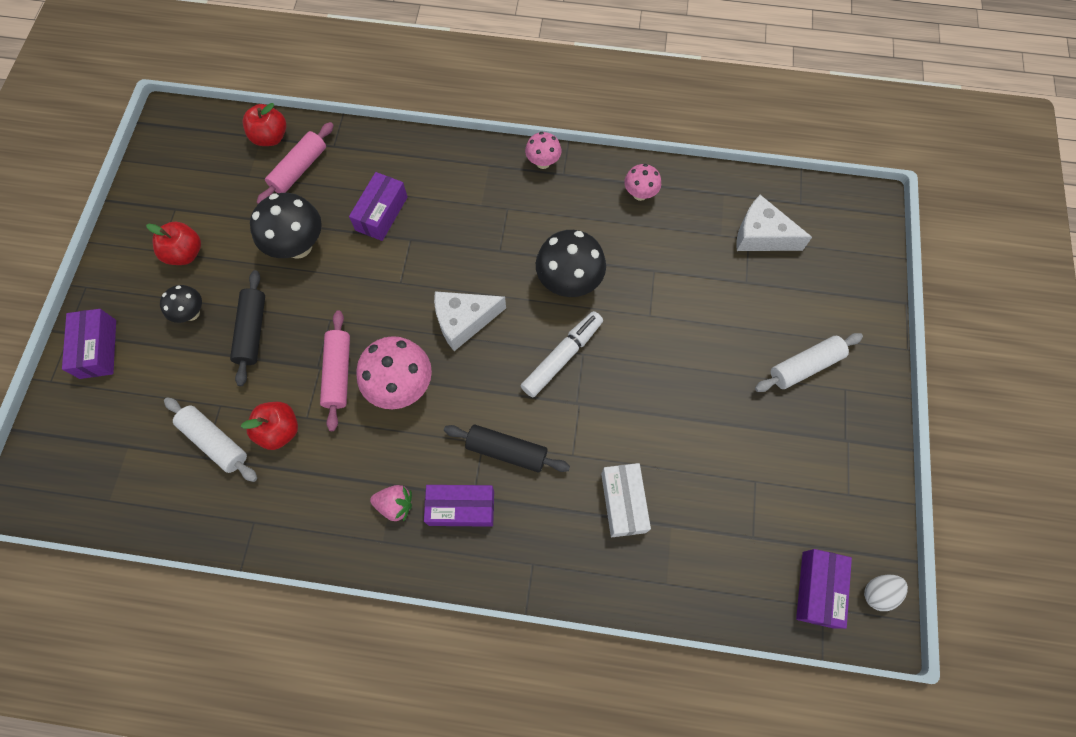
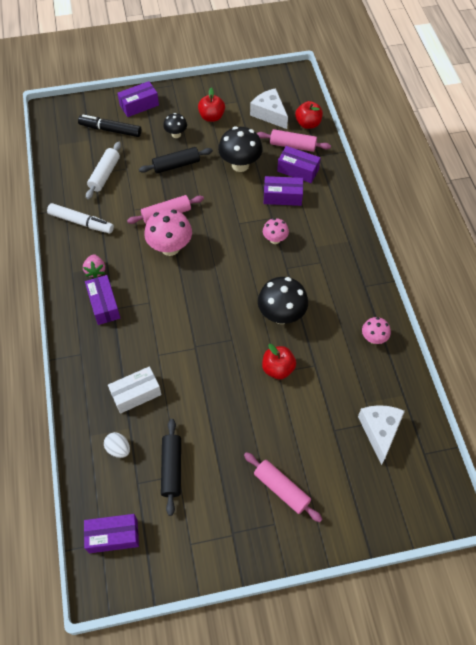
camera: 70 degrees right, 10 degrees down
red apple [241,402,298,450] -> red apple moved to [262,344,296,379]
white cheese [434,291,506,351] -> white cheese moved to [250,88,288,129]
black rolling pin [444,425,570,472] -> black rolling pin moved to [161,419,181,516]
white marker [521,311,603,397] -> white marker moved to [47,203,114,234]
pink mushroom [525,132,562,169] -> pink mushroom moved to [263,218,289,244]
white rolling pin [755,333,863,392] -> pink rolling pin [244,452,322,522]
white egg [864,575,908,611] -> white egg moved to [104,432,130,458]
none -> black marker [78,115,141,137]
none -> purple box [277,146,321,183]

